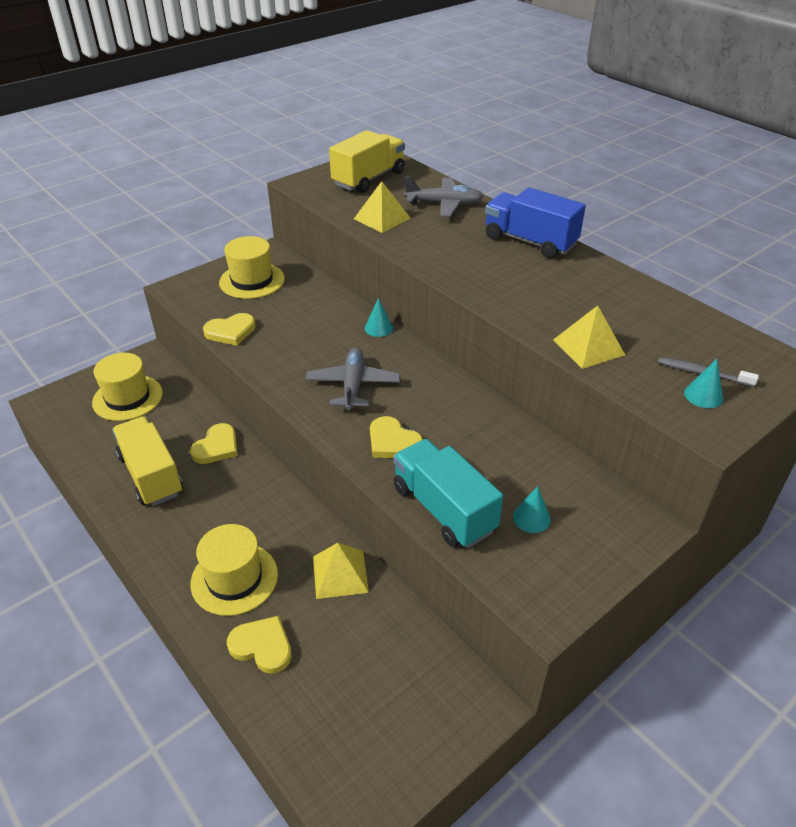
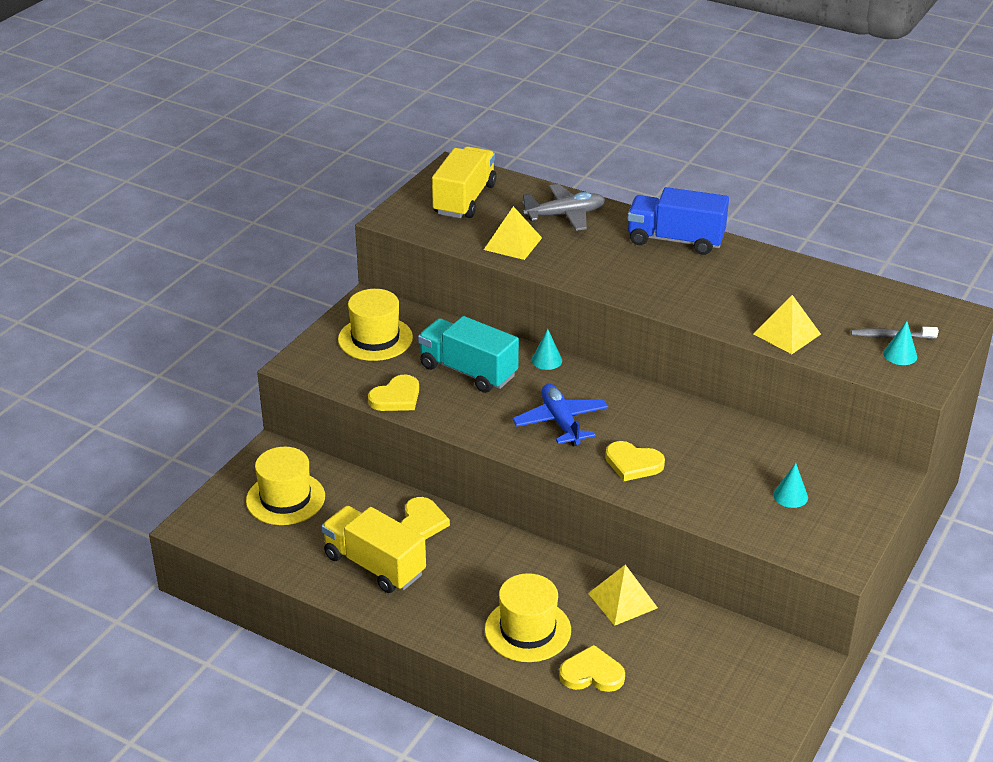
camera: 20 degrees left, 5 degrees down
grey plane [305,348,400,411] -> blue plane [512,384,608,447]
turquoise truck [393,439,503,548] -> turquoise truck moved to [418,316,519,393]

